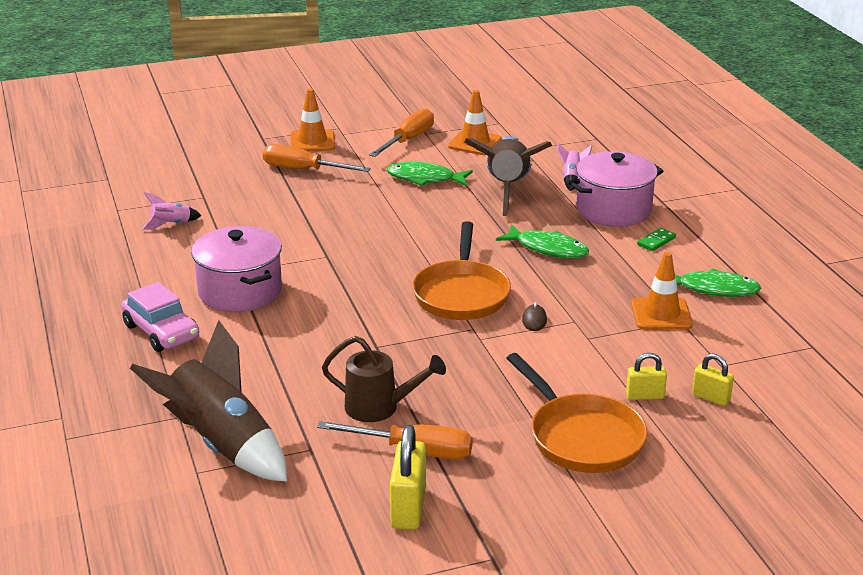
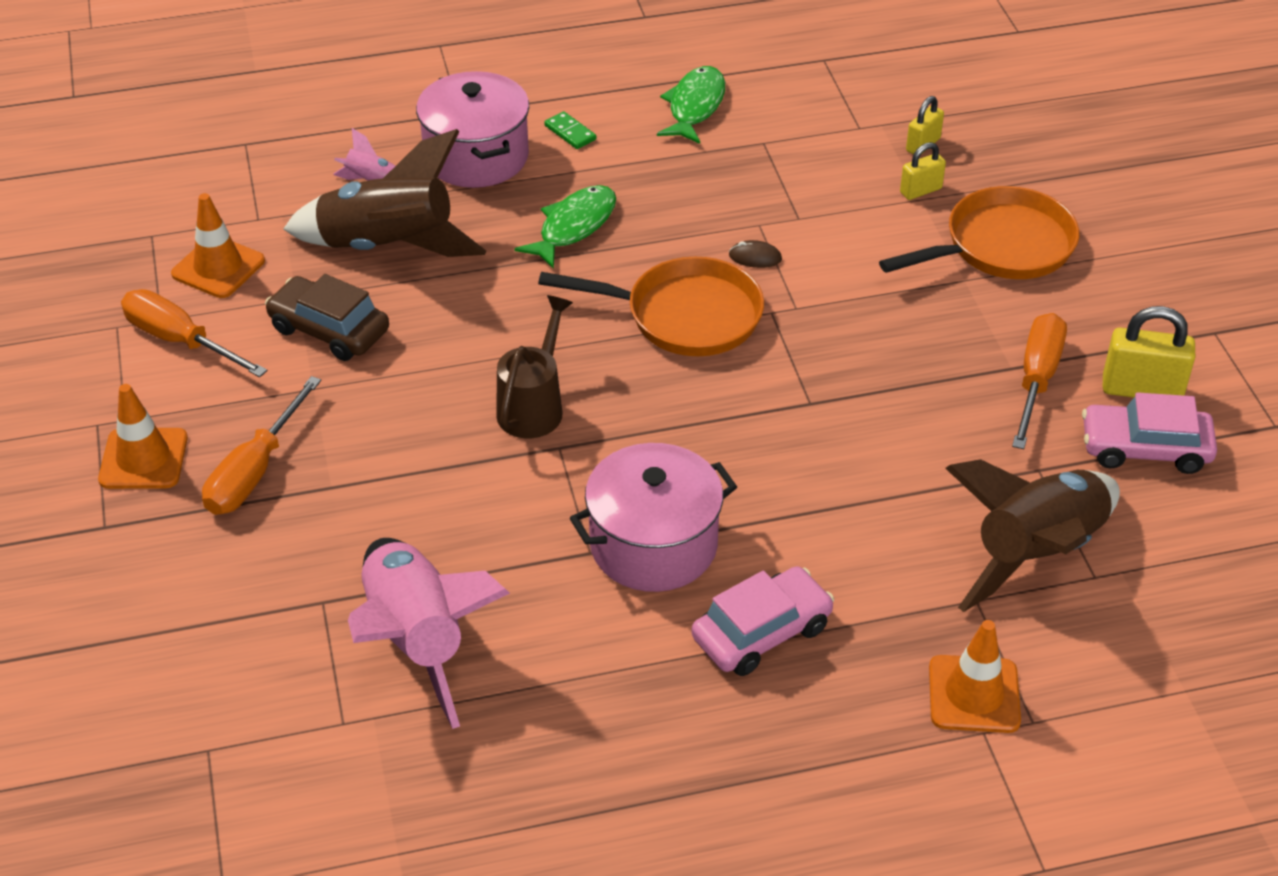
camera: 85 degrees left, 15 degrees up
pink rocket [142,192,202,230] -> pink rocket [348,538,510,729], size x2.34
brown watering can [322,336,446,422] -> brown watering can moved to [496,295,573,438]
green fish [386,162,473,186] -> brown car [265,274,389,361]
yellow padlock [626,353,667,400] -> yellow padlock turned 60 degrees clockwise [900,142,946,200]
orange traffic cone [631,252,693,330] -> orange traffic cone moved to [929,620,1021,733]
none -> pink car [1082,392,1217,474]

